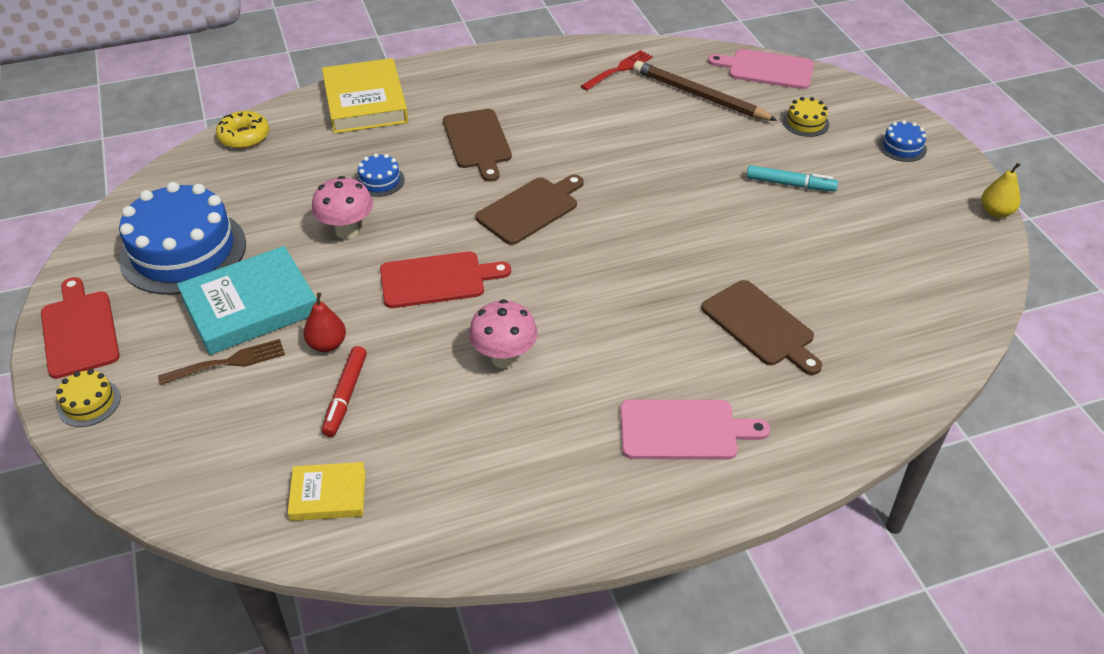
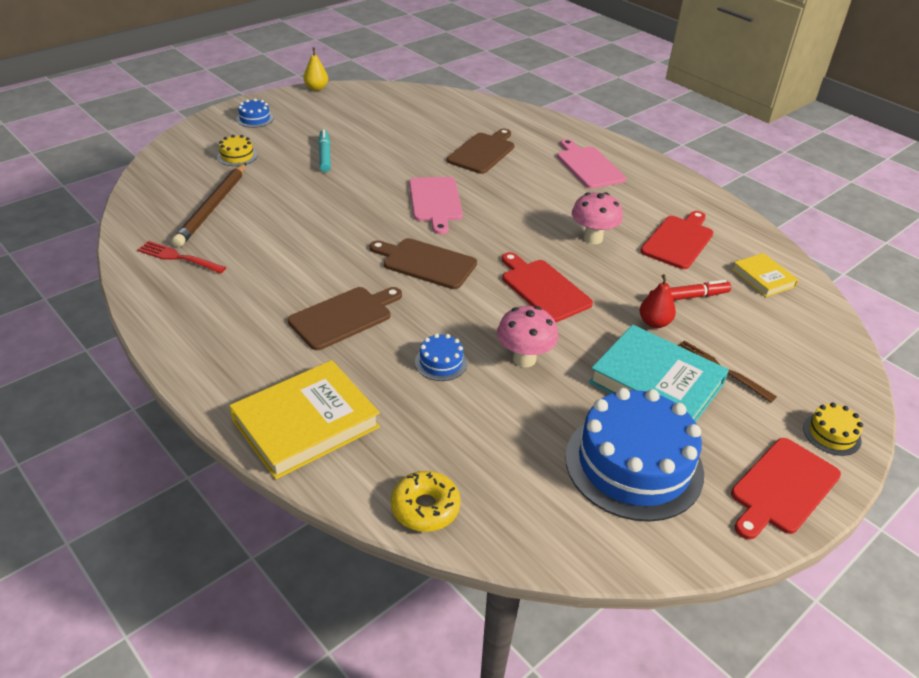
camera: 115 degrees left, 5 degrees down
pink cutting board [708,49,814,89] -> pink cutting board moved to [409,177,463,234]
none -> red cutting board [641,211,714,269]

